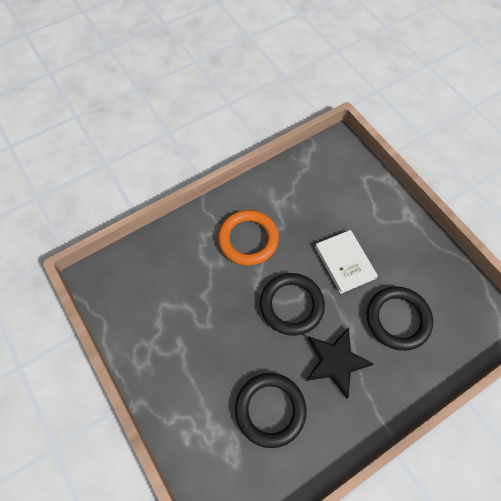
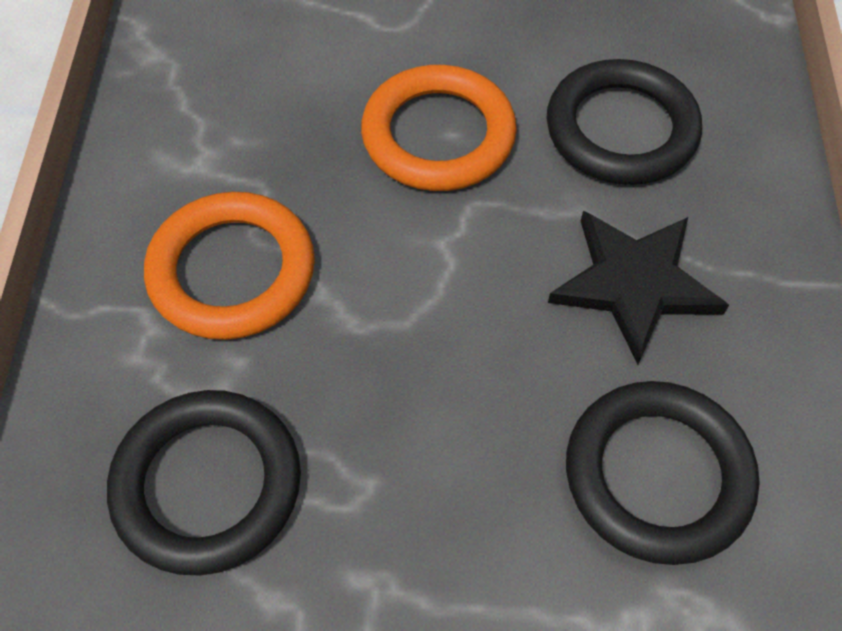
camera: 55 degrees left, 5 degrees down
black ring [260,273,325,336] -> black ring moved to [107,390,301,575]
white book [315,230,378,294] -> orange ring [361,65,517,191]

